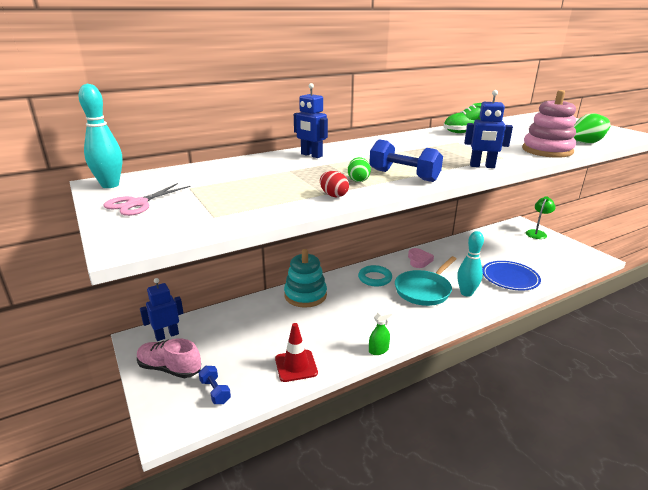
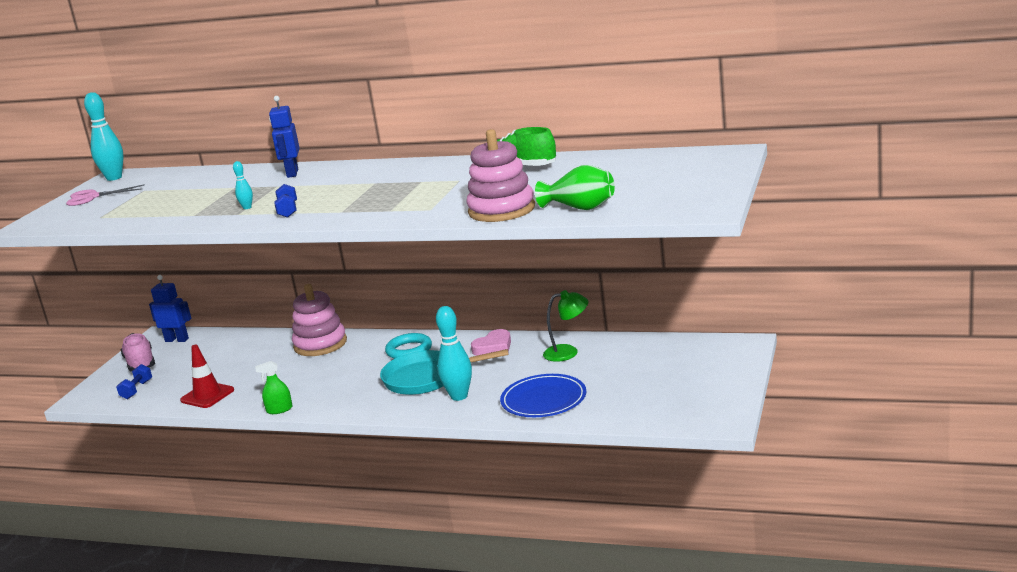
camera: 50 degrees right, 5 degrees down
turquoise stacking toy [284,249,327,308] -> pink stacking toy [292,284,347,356]
red egg [320,171,349,197] -> none
green egg [348,157,371,182] -> turquoise bowling pin [233,161,253,209]
blue dumbbell [369,139,443,182] -> blue dumbbell [274,184,297,218], size x0.61
green spray bottle [369,310,392,355] -> green spray bottle turned 150 degrees clockwise [255,361,293,414]
blue robot [464,90,513,168] -> none
green lamp [526,196,556,239] -> green lamp moved to [543,290,588,362]

